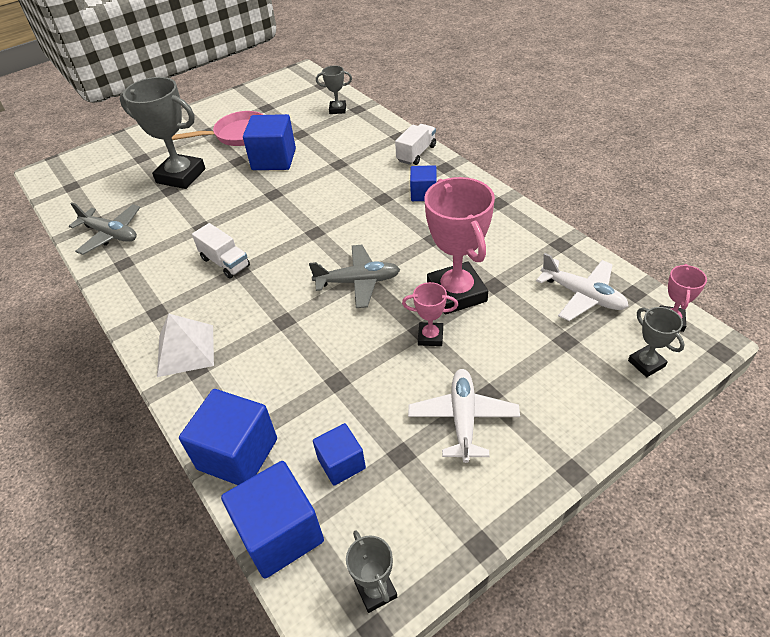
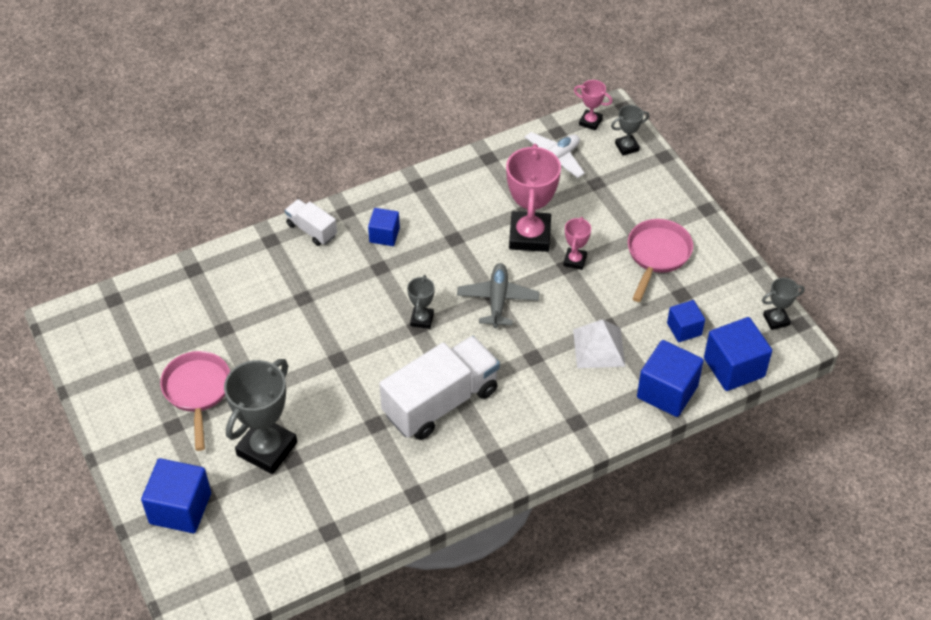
camera: 85 degrees left, 5 degrees up
grey plane [69,203,140,255] -> none
white pyramid [157,313,214,377] -> white pyramid moved to [573,319,625,368]
white truck [192,223,250,279] -> white truck [379,336,500,440], size x2.00
blue cube [243,114,296,170] -> blue cube moved to [141,458,211,533]
grey trophy [316,65,352,114] -> grey trophy moved to [407,275,435,329]
white plane [408,369,520,463] -> pink pan [628,219,693,302]
pink trophy [424,177,495,315] -> pink trophy turned 75 degrees counterclockwise [506,144,561,252]

